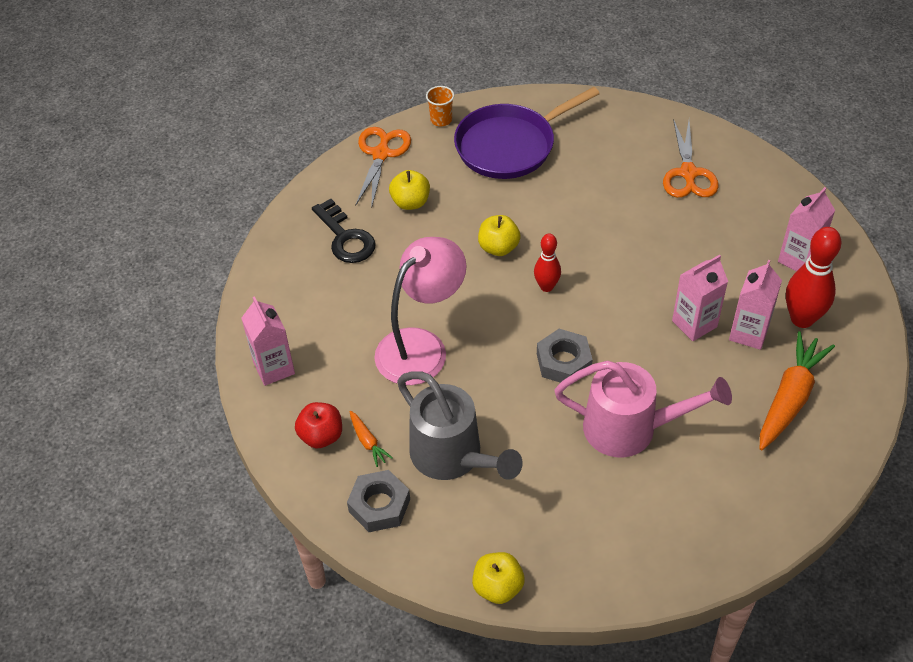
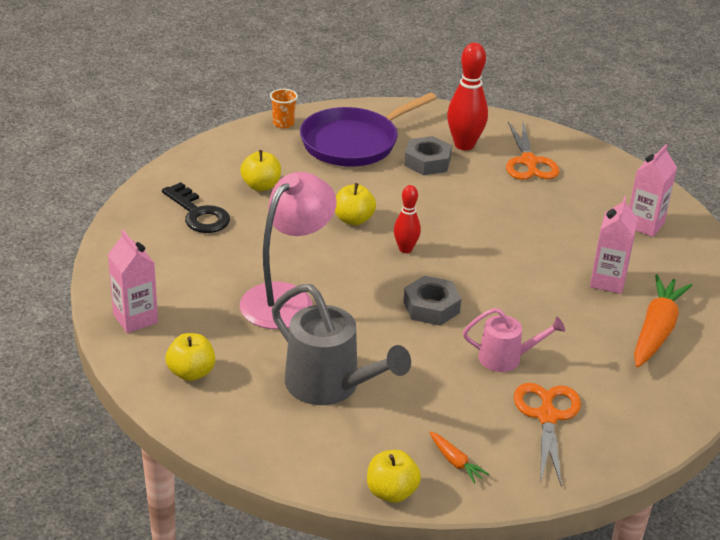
camera: 10 degrees left, 15 degrees down
red apple [295,402,342,448] -> yellow apple [166,333,215,381]
grey nut [347,470,410,532] -> grey nut moved to [404,136,452,175]
orange carrot [349,411,393,467] -> orange carrot moved to [429,431,489,484]
orange scissors [356,127,411,208] -> orange scissors moved to [514,383,581,487]
pink watering can [554,361,732,458] -> pink watering can [463,308,565,372], size x0.59
pink carton [672,255,728,341] -> none
red bowling pin [786,227,841,328] -> red bowling pin moved to [447,43,488,150]

